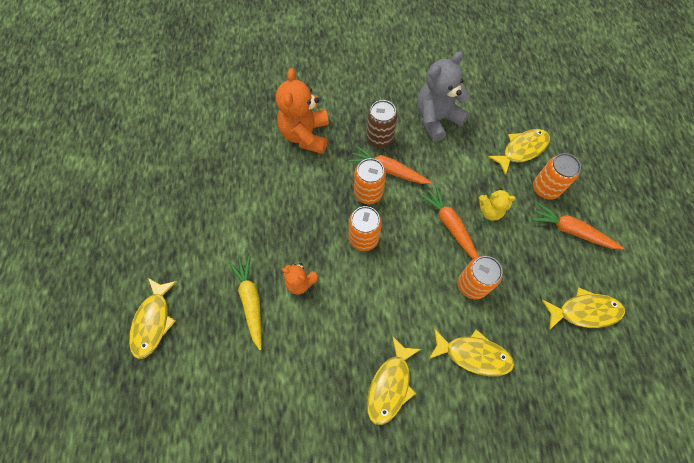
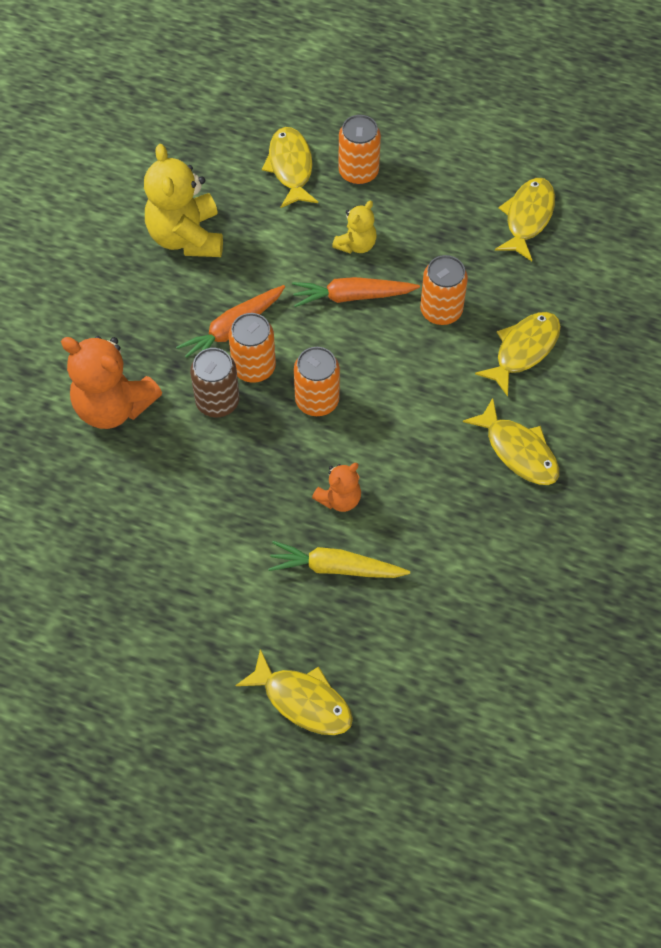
camera: 65 degrees left, 5 degrees down
brown can [366,100,397,147] -> brown can moved to [190,348,239,417]
grey teddy bear [417,51,470,142] -> yellow teddy bear [144,144,223,257]
orange carrot [531,203,624,249] -> none

